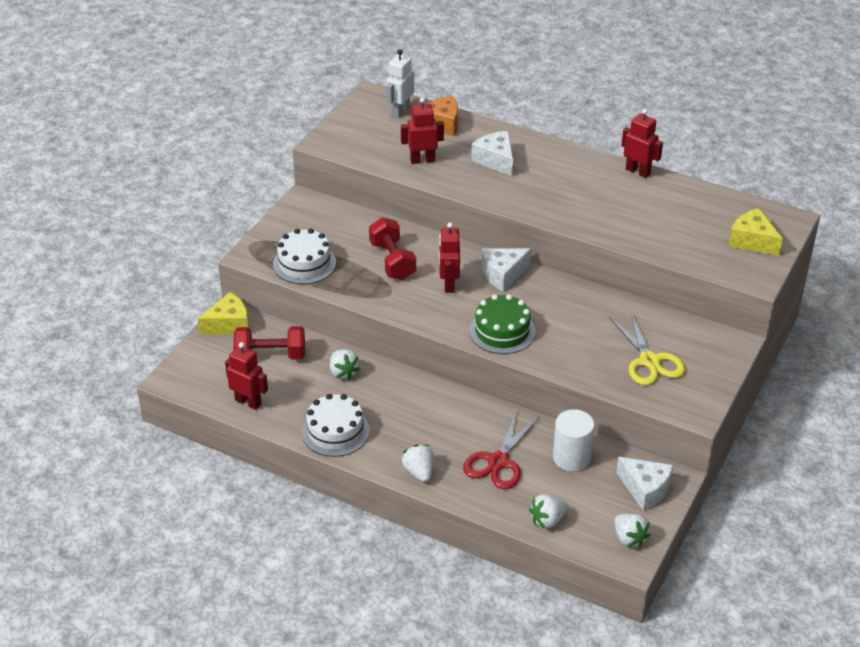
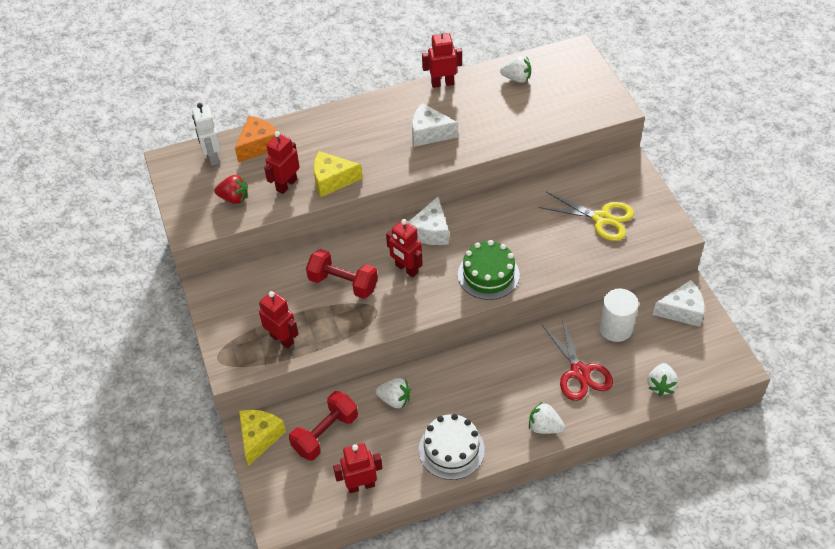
camera: 45 degrees left, 10 degrees up
white cake [273,228,336,284] -> red robot [259,291,298,349]
white cheese [471,131,513,176] -> white cheese moved to [412,103,458,147]
white strawberry [614,514,650,548] -> white strawberry moved to [500,56,531,83]
yellow cheese [728,208,783,256] -> yellow cheese moved to [314,151,363,197]
none -> red strawberry [214,175,248,204]

